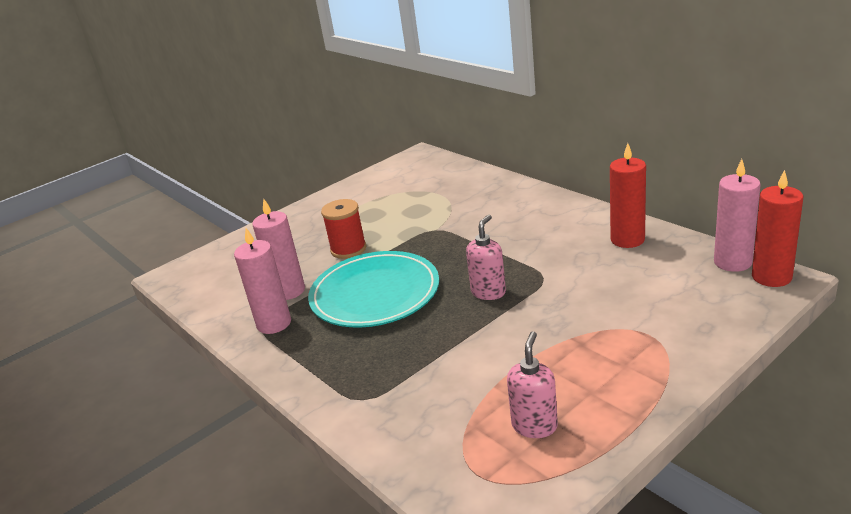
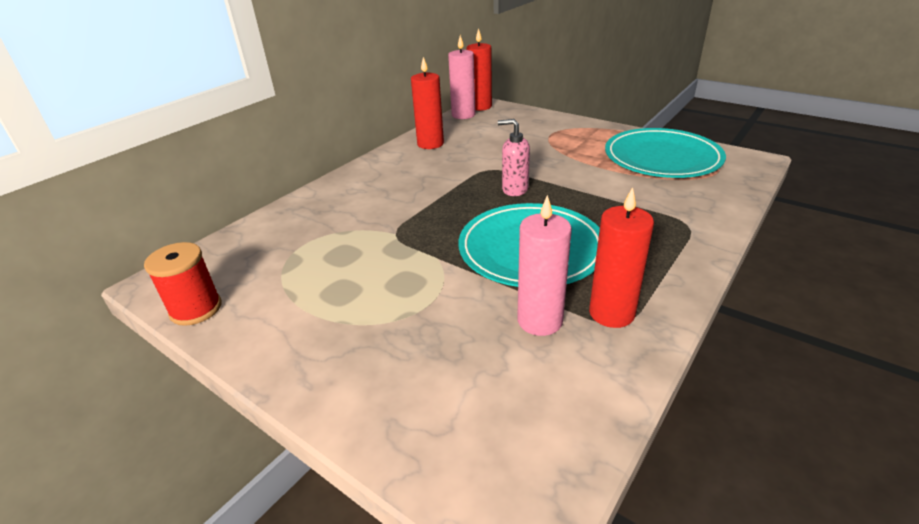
camera: 105 degrees left, 5 degrees up
pink candle [234,228,291,334] -> red candle [589,187,654,328]
red spool [321,199,366,259] -> red spool moved to [144,242,221,326]
pink soap dispenser [507,331,558,438] -> turquoise plate [605,128,726,178]

